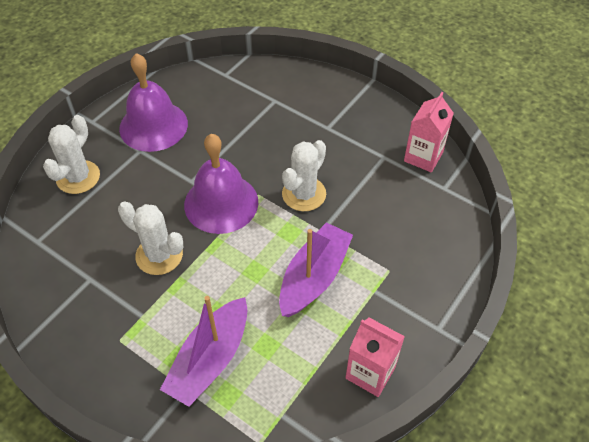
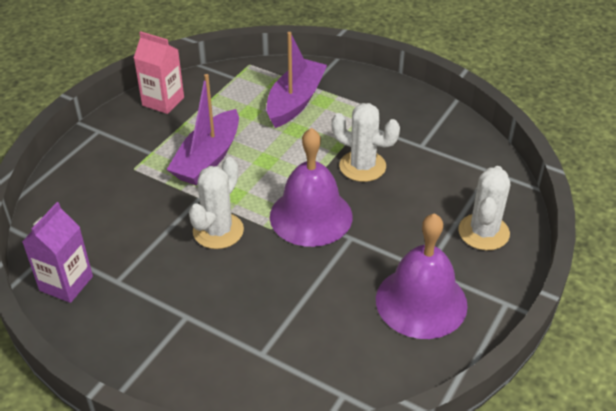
camera: 175 degrees right, 10 degrees down
pink carton [404,92,454,172] -> purple carton [22,202,93,303]

